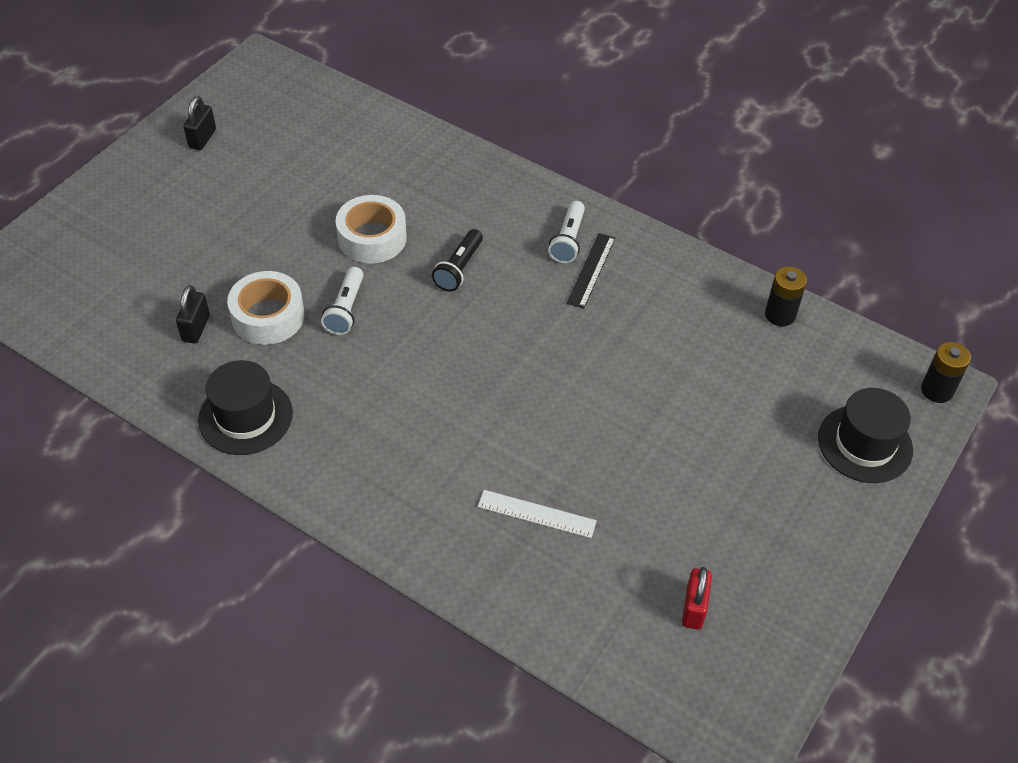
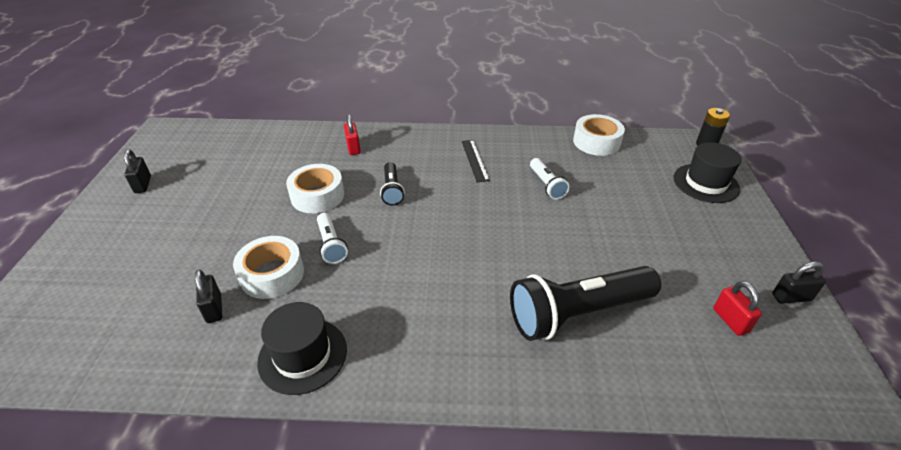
camera: 30 degrees left, 10 degrees down
white ruler [478,490,597,538] -> black flashlight [510,266,661,341]
white flashlight [548,201,585,263] -> white flashlight moved to [530,158,570,200]
black battery [765,266,807,326] -> white tape [573,114,625,156]
none -> red padlock [344,114,361,155]
none -> black padlock [772,261,826,304]

